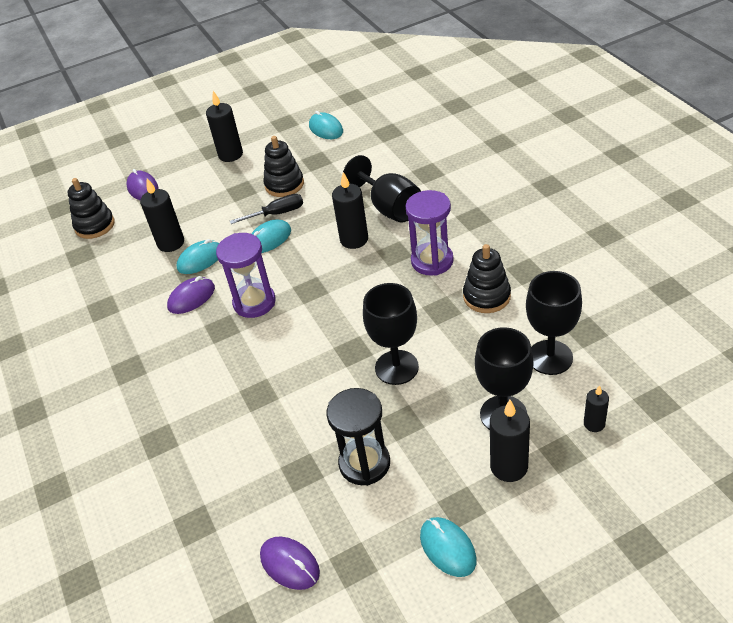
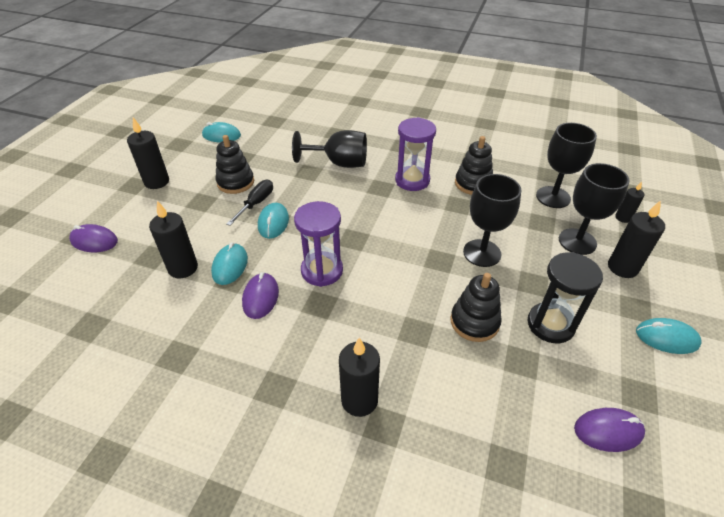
camera: 50 degrees left, 0 degrees up
black stacking toy [68,178,115,239] -> black stacking toy moved to [450,273,502,342]
black candle [332,172,368,249] -> black candle moved to [339,338,380,417]

